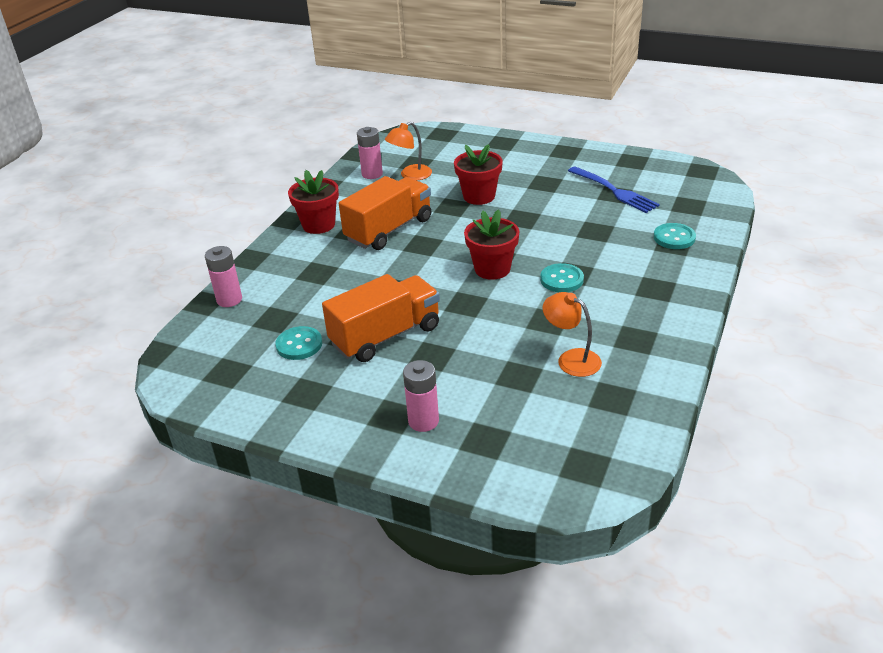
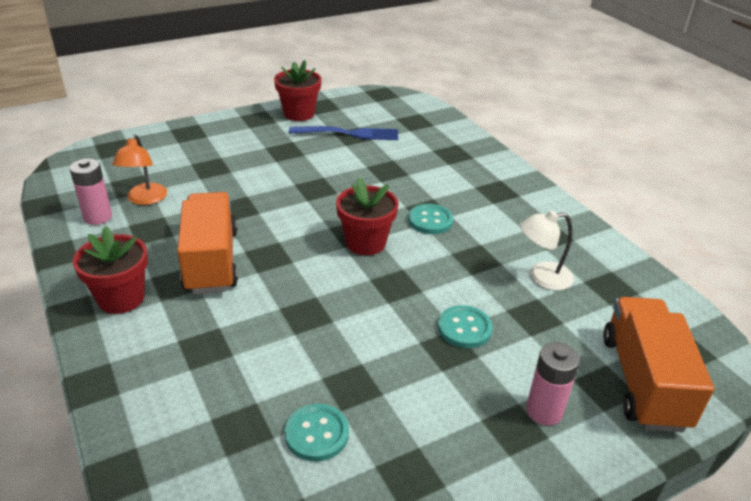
camera: 55 degrees left, 0 degrees up
pink battery [205,246,242,307] -> none
orange truck [322,274,440,362] -> orange truck moved to [603,297,714,432]
red flower pot [454,144,503,205] -> red flower pot moved to [274,60,321,121]
orange lamp [543,292,602,377] -> white lamp [520,211,574,290]
turquoise button [654,223,696,249] -> turquoise button moved to [438,305,493,348]

